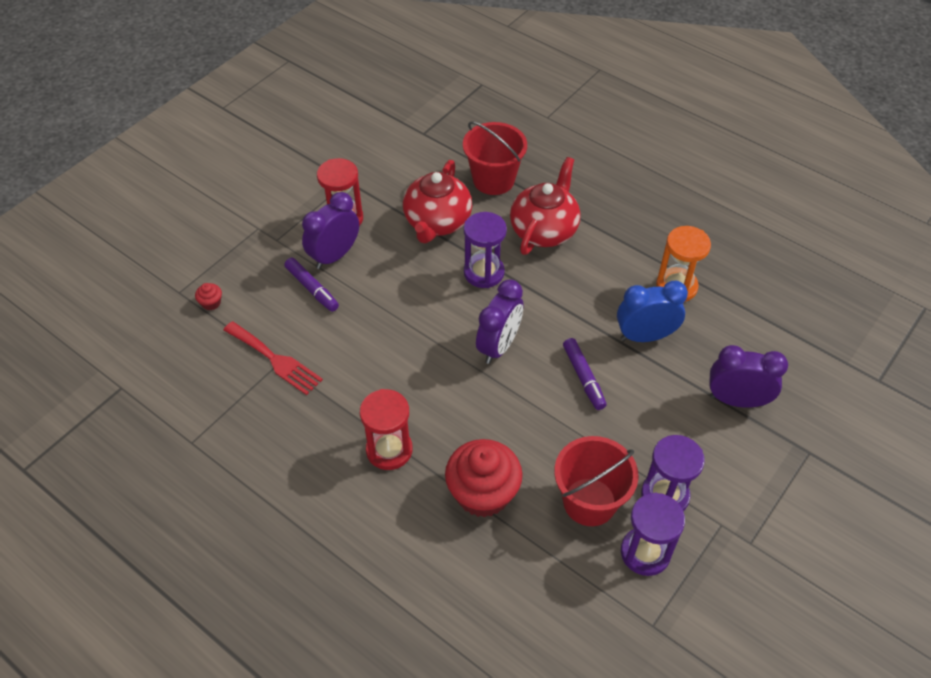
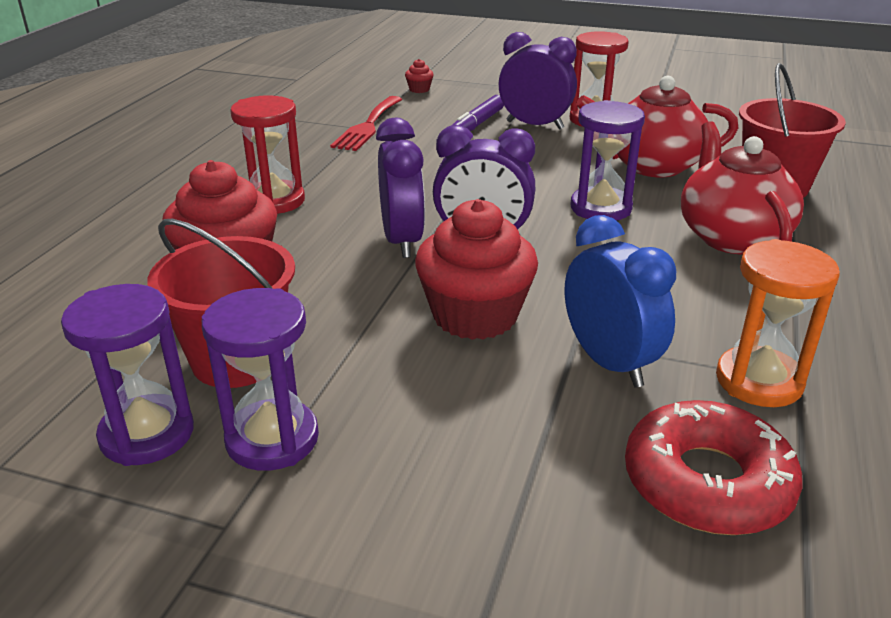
camera: 70 degrees right, 20 degrees down
red teapot [510,157,580,255] -> red teapot turned 105 degrees counterclockwise [681,121,804,254]
purple marker [563,338,607,410] -> red cupcake [415,199,538,340]
purple clock [709,345,788,408] -> purple clock moved to [376,118,425,258]
none -> red donut [625,400,803,535]

